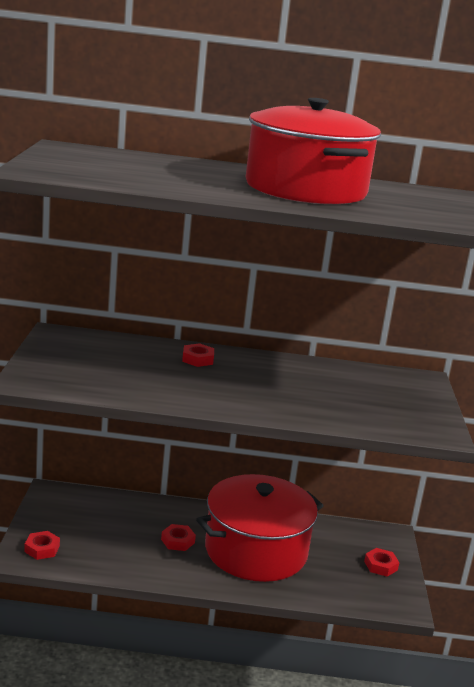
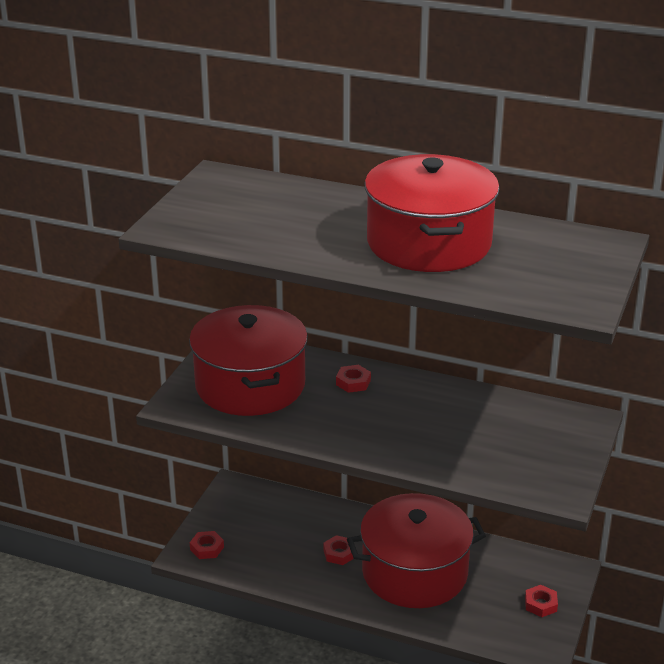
camera: 20 degrees right, 10 degrees up
none -> red pot [189,305,308,416]

